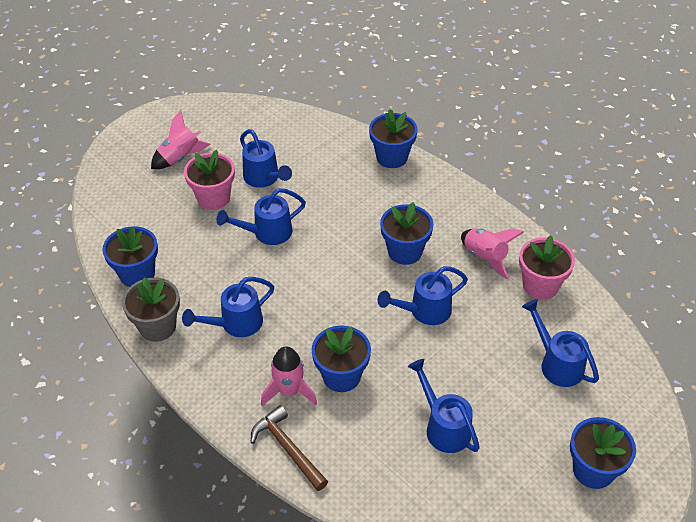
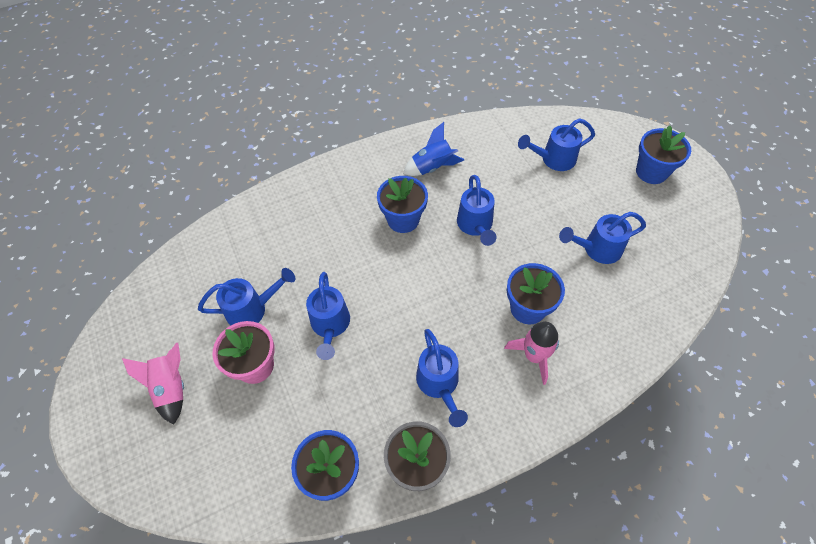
camera: 70 degrees left, 10 degrees up
brown hammer [251,405,328,491] -> none
blue flower pot [369,109,417,168] -> none
pink rocket [461,228,524,280] -> blue rocket [403,122,464,176]
pink flower pot [519,235,575,300] -> none

